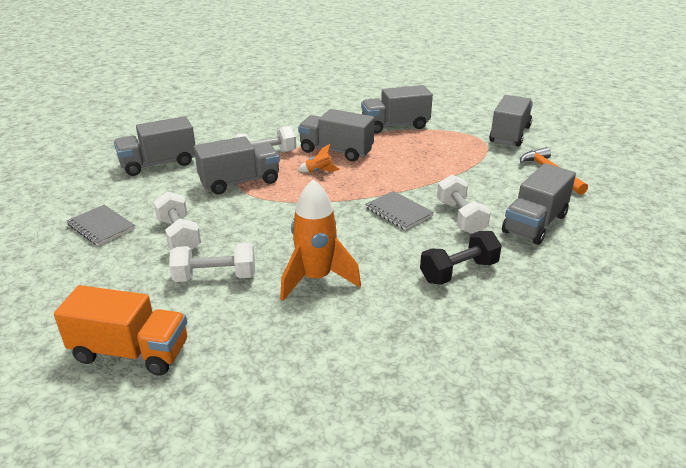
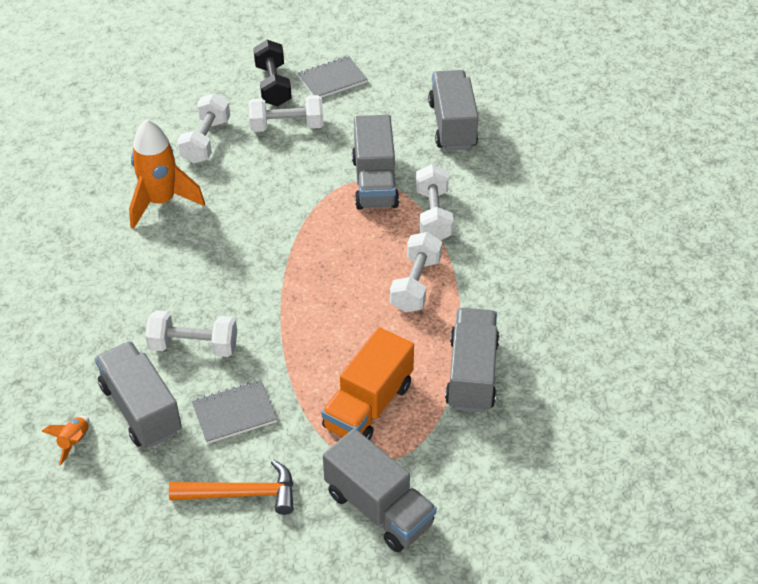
camera: 110 degrees right, 15 degrees up
orange truck [54,285,187,375] -> orange truck moved to [321,327,414,440]
grey truck [298,109,375,161] -> white dumbbell [390,232,442,312]
orange rocket [298,144,340,172] -> orange rocket moved to [41,416,90,465]
grey notebook [365,191,434,230] -> grey notebook moved to [192,380,277,444]
black dumbbell [420,231,502,285] -> black dumbbell moved to [253,40,292,107]

